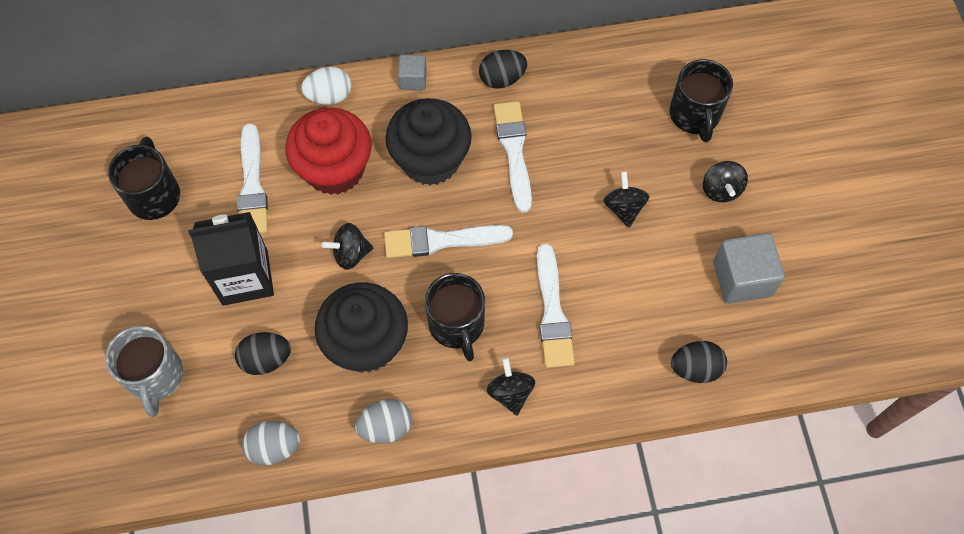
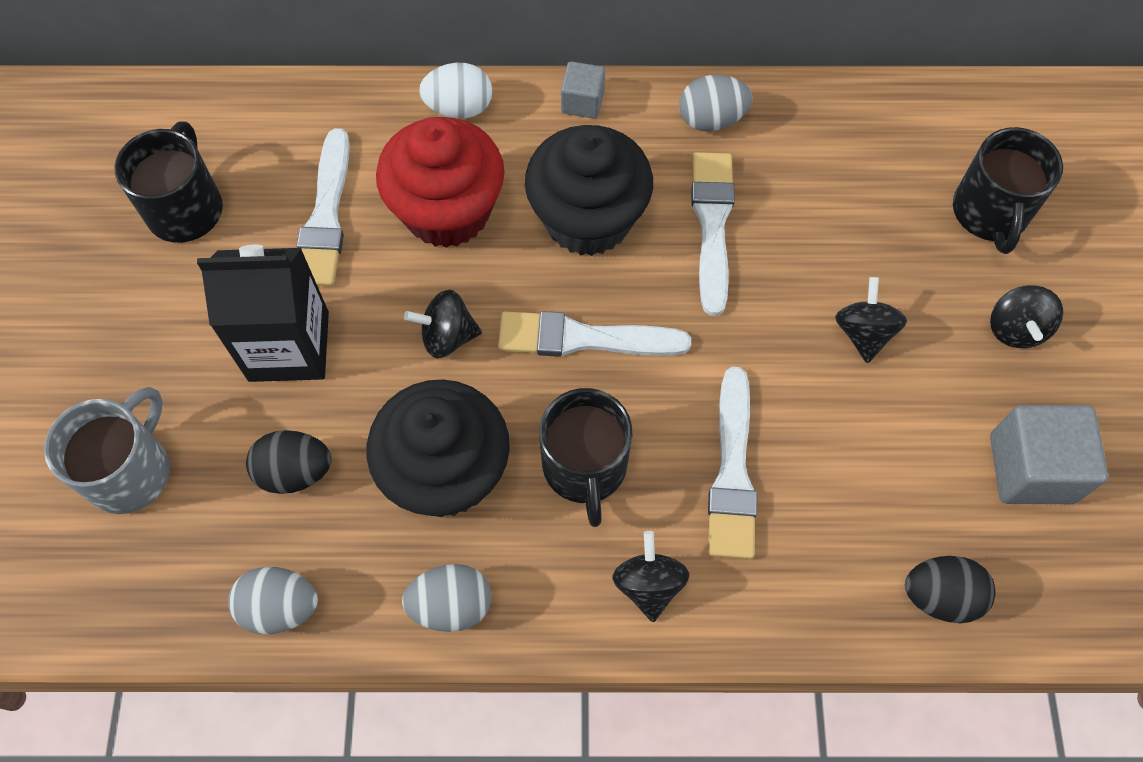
camera: 10 degrees right, 0 degrees up
grey mug [105,326,183,417] -> grey mug turned 150 degrees counterclockwise [44,387,170,514]
black egg [479,50,527,89] -> grey egg [679,75,752,131]

